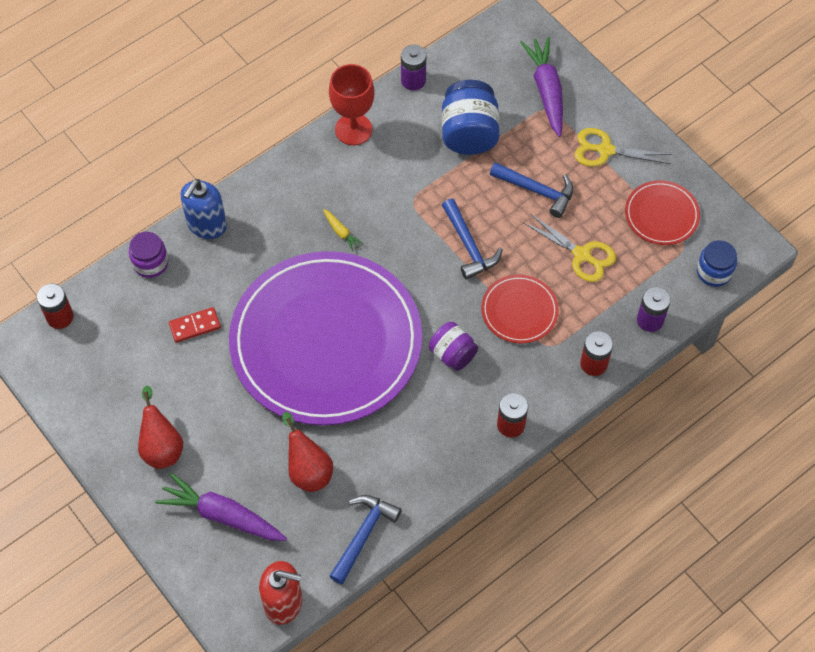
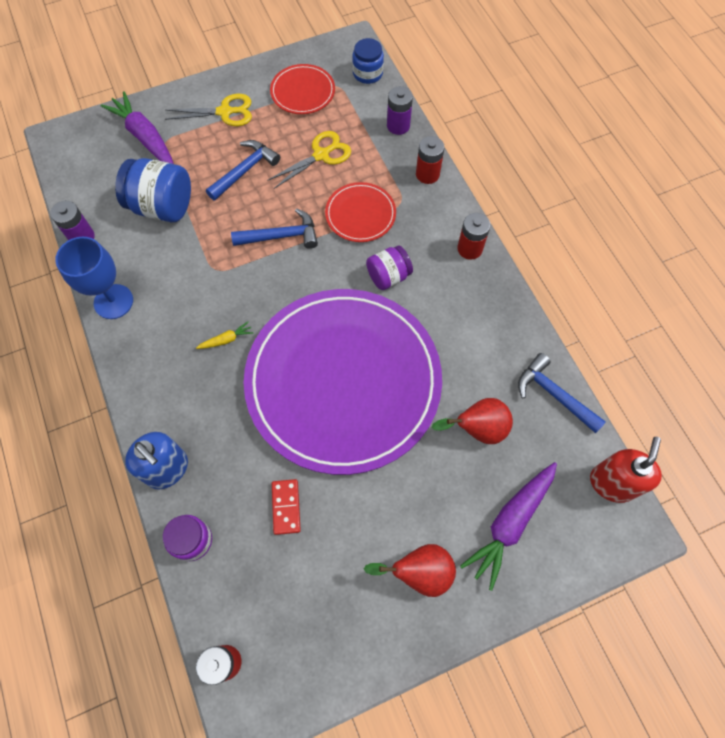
camera: 75 degrees left, 5 degrees up
red goblet [329,64,375,145] -> blue goblet [55,237,133,319]
purple carrot [520,37,563,137] -> purple carrot turned 45 degrees clockwise [101,92,174,164]
yellow scissors [575,128,672,167] -> yellow scissors turned 120 degrees counterclockwise [165,94,252,126]

